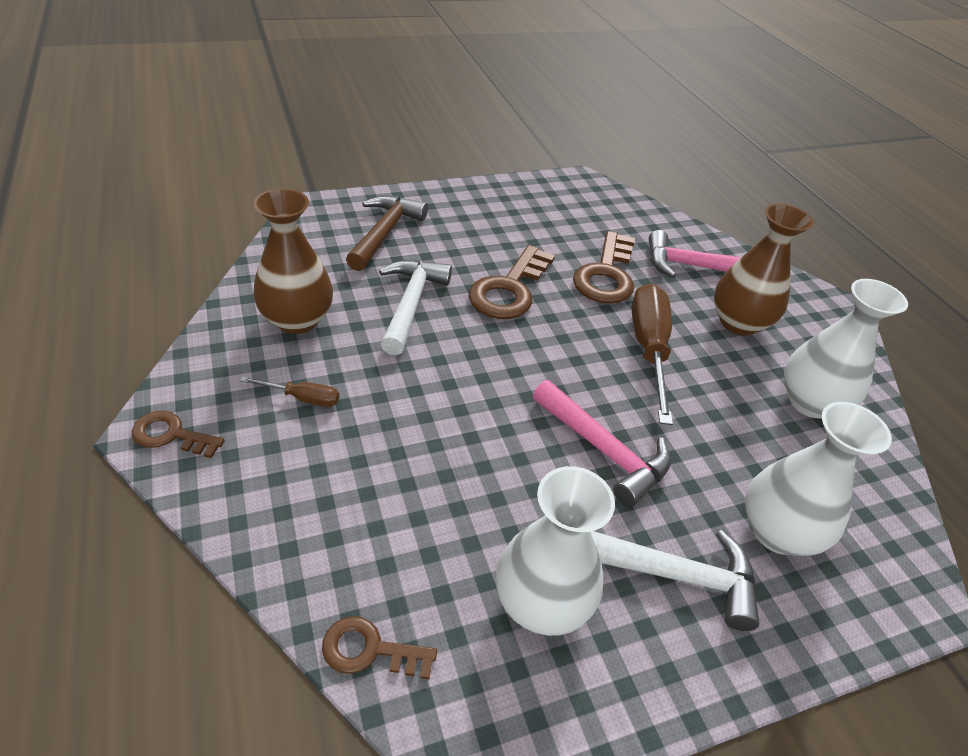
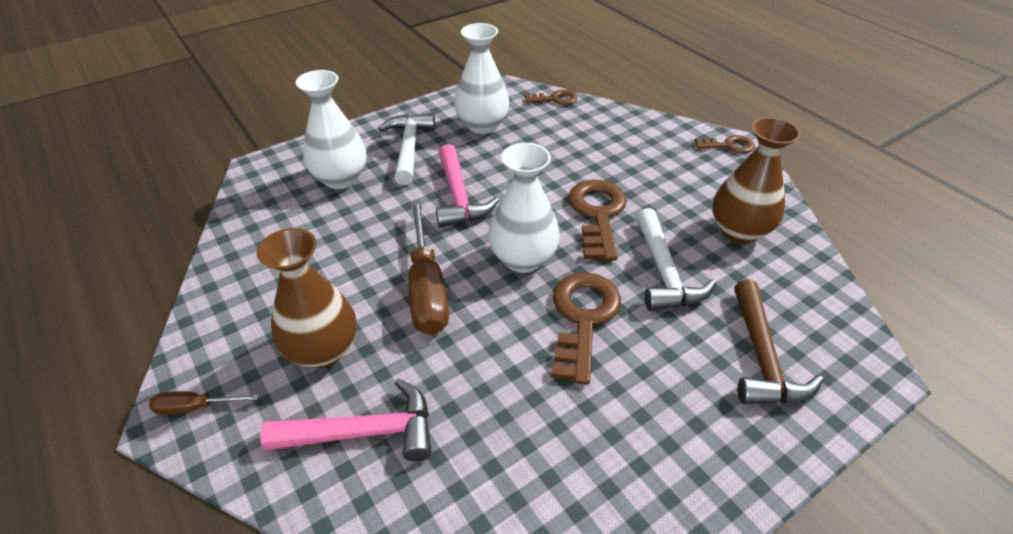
camera: 170 degrees right, 0 degrees up
brown screwdriver [240,376,339,407] -> brown screwdriver moved to [149,391,258,415]
pink hammer [533,380,671,507] -> pink hammer turned 135 degrees counterclockwise [436,144,499,228]
brown key [573,231,635,304] -> brown key moved to [568,180,627,261]
white hammer [590,530,760,631] -> white hammer turned 90 degrees clockwise [378,113,435,185]
white vase [784,279,908,418] -> white vase moved to [489,143,560,273]

